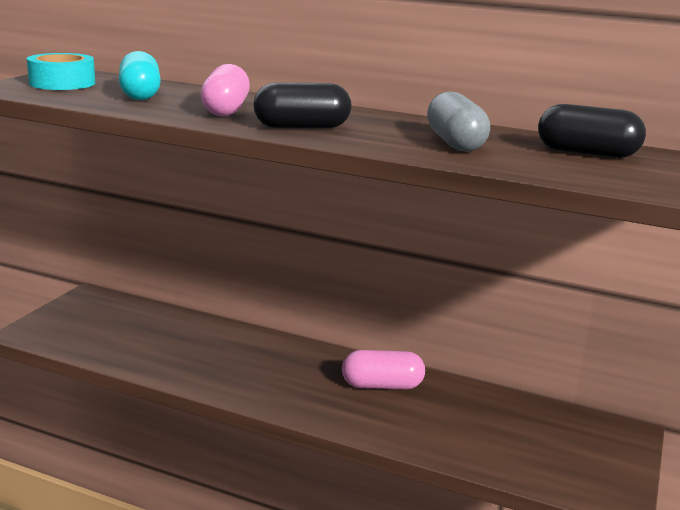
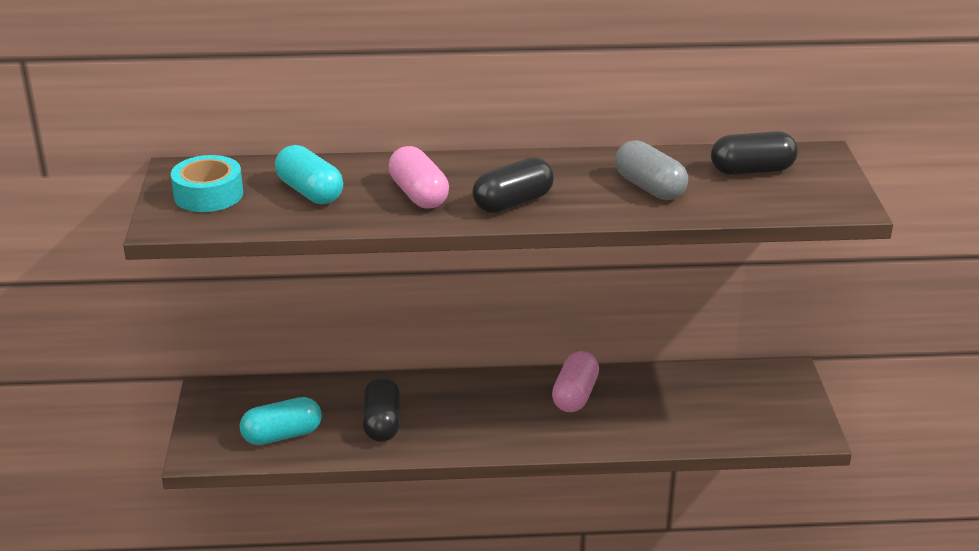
camera: 25 degrees left, 10 degrees up
pink capsule [342,350,425,389] -> pink capsule turned 45 degrees counterclockwise [552,351,599,412]
none -> turquoise capsule [240,397,322,445]
none -> black capsule [362,377,400,442]

